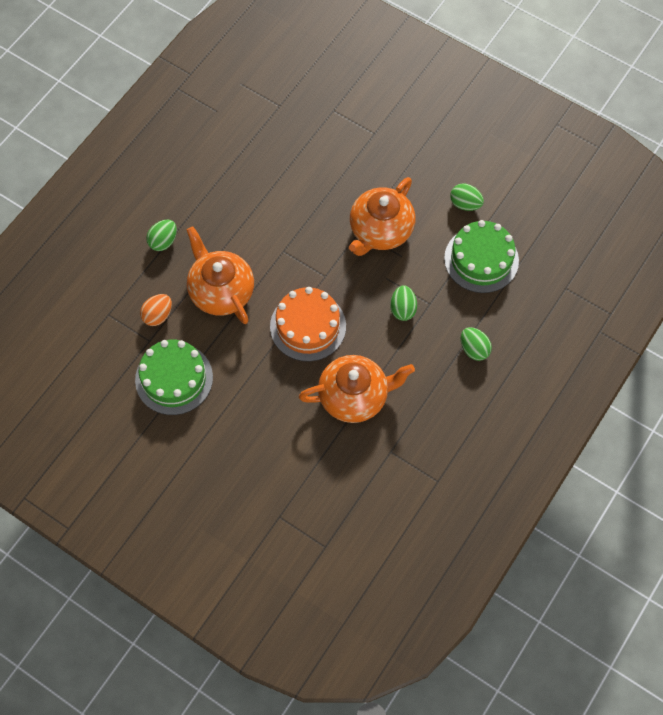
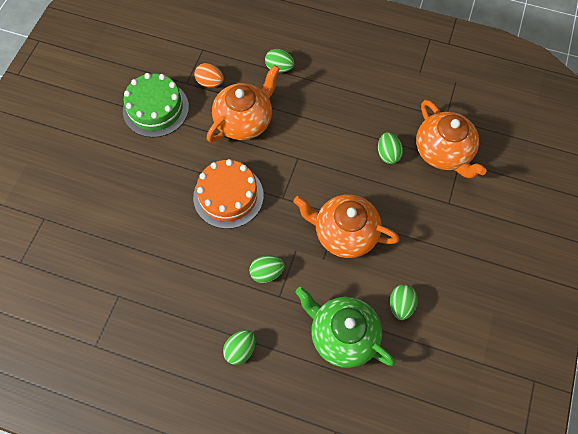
camera: 75 degrees right, 0 degrees up
orange teapot [299,355,415,423] -> orange teapot moved to [416,100,487,178]
green cake [444,220,519,293] -> green teapot [295,287,395,368]
none -> green egg [378,132,403,164]

